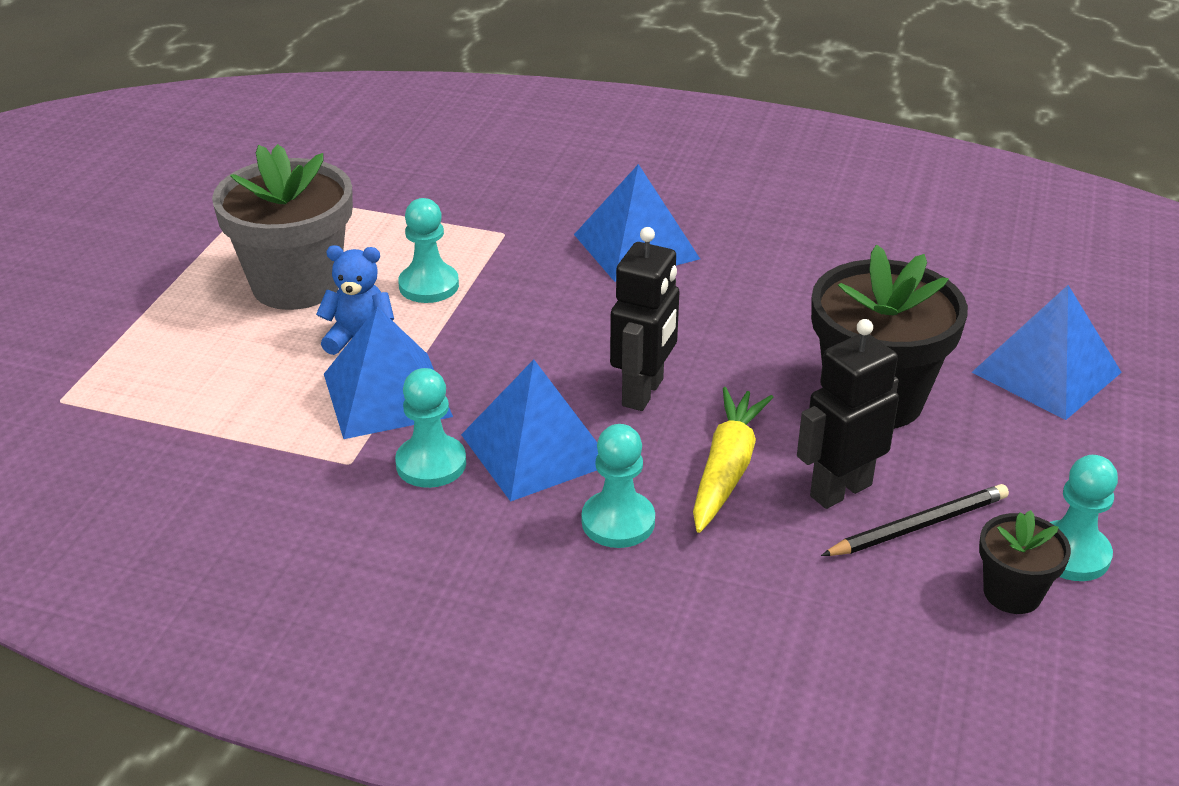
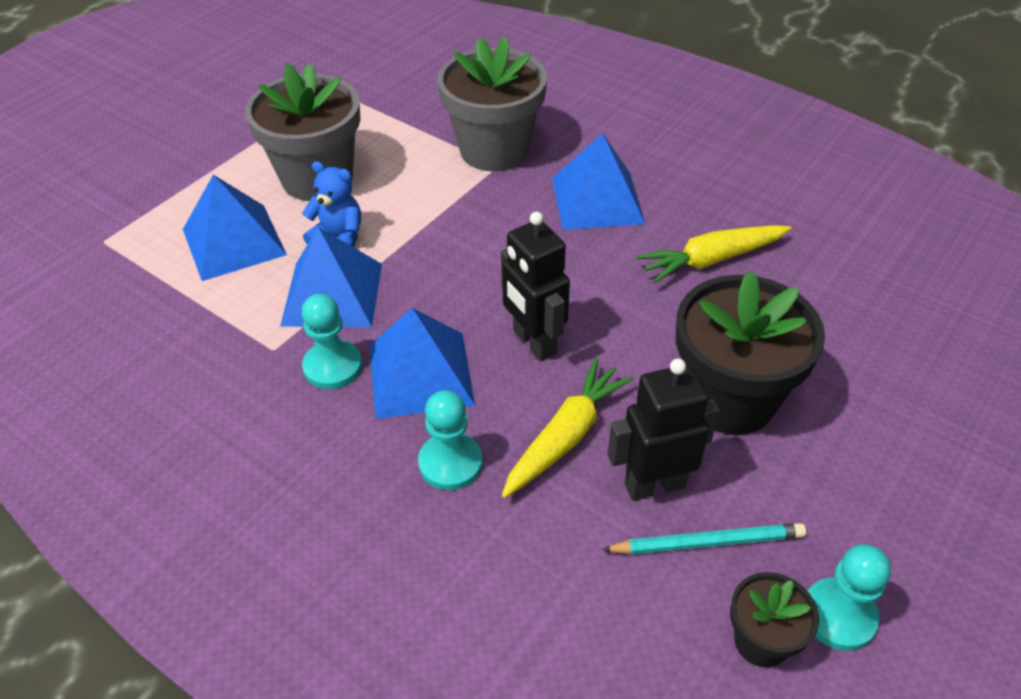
camera: 20 degrees right, 10 degrees up
turquoise pawn [398,198,459,303] -> none
black robot [610,227,680,411] -> black robot turned 105 degrees clockwise [501,212,570,361]
black pencil [821,484,1009,556] -> turquoise pencil [602,523,806,555]
blue pyramid [971,285,1122,420] -> blue pyramid moved to [183,175,287,281]
none -> grey flower pot [437,37,547,171]
none -> yellow carrot [636,225,791,283]

